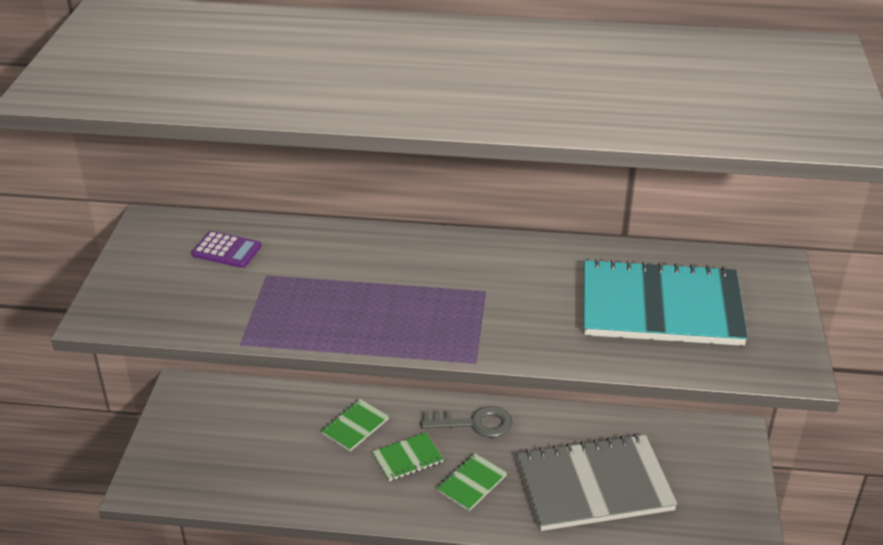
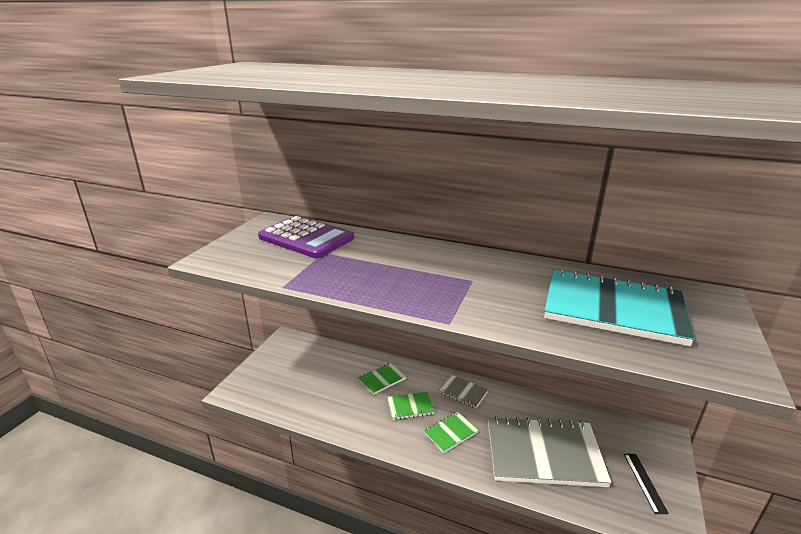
camera: 15 degrees right, 10 degrees down
purple calculator [191,231,262,268] -> purple calculator [258,216,354,258], size x2.07
grey key [420,406,513,438] -> grey notebook [439,375,488,408]
none -> black ruler [624,454,669,514]

